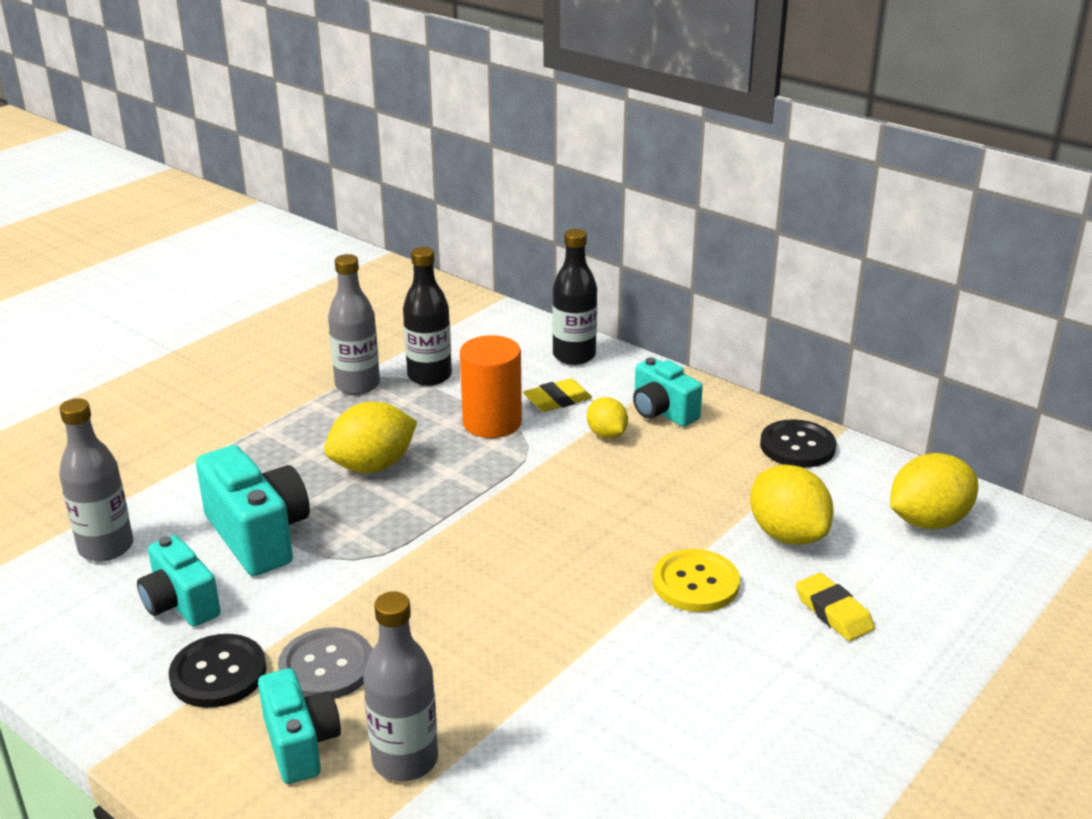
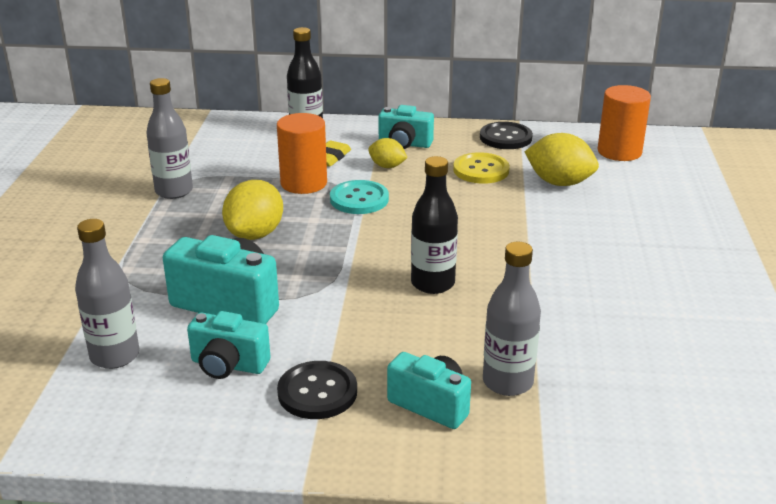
camera: 35 degrees left, 0 degrees up
grey button [278,627,372,699] -> none
black bottle [403,247,452,386] -> black bottle moved to [411,156,458,294]
yellow button [653,549,740,612] -> yellow button moved to [453,152,510,184]
yellow eraser [796,573,875,641] -> none
yellow lemon [890,453,978,529] -> orange cylinder [597,85,651,161]
none -> turquoise button [330,180,389,214]

